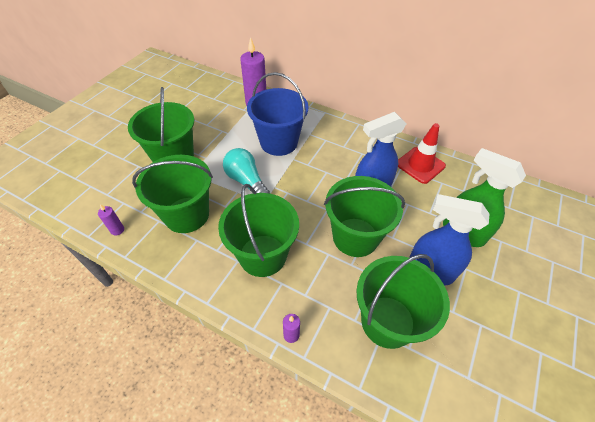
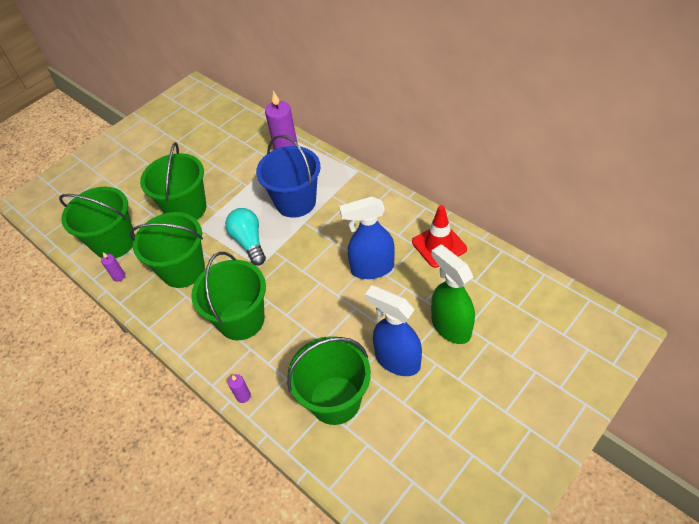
camera: 20 degrees right, 0 degrees up
green bucket [324,176,405,257] -> green bucket moved to [59,187,135,258]

